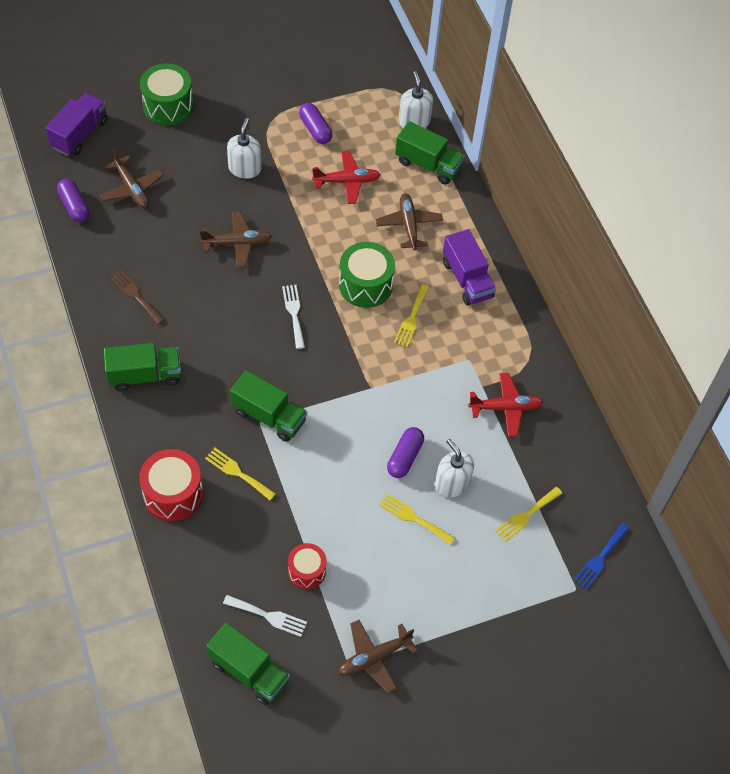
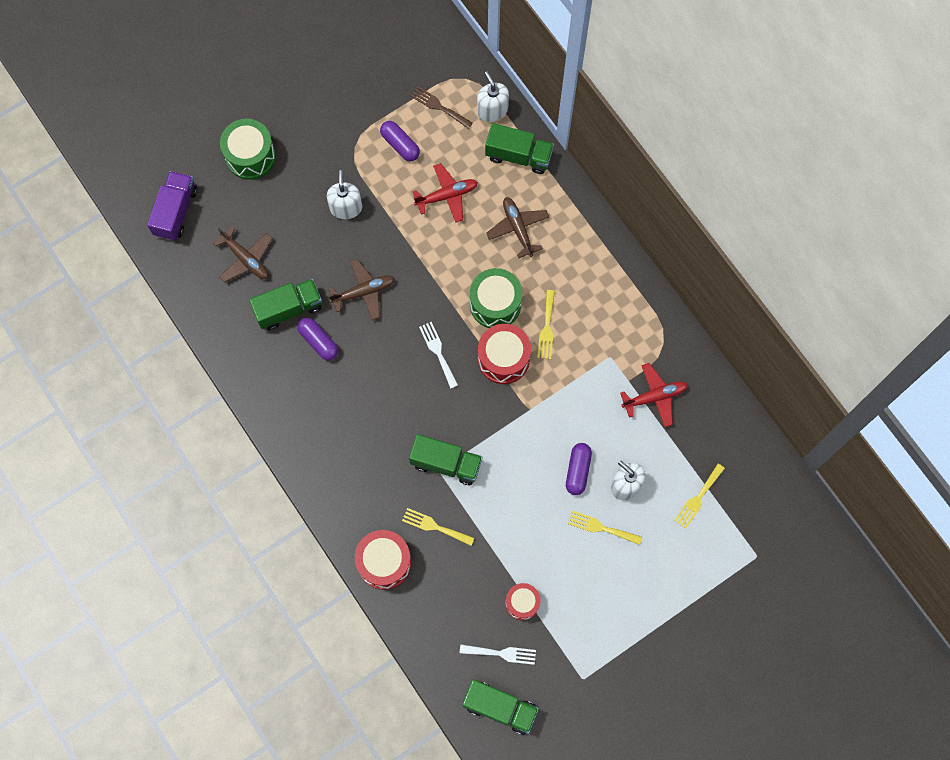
camera: 10 degrees left, 15 degrees up
purple capsule [57,179,90,222] -> purple capsule moved to [297,318,338,360]
green truck [104,343,181,391] -> green truck moved to [249,279,322,330]
brown fork [110,270,165,324] -> brown fork moved to [411,86,473,129]
brown plane [339,620,418,693] -> none
purple truck [443,229,496,306] -> none
blue fork [573,523,630,590] -> none
none -> red drum [478,324,531,384]

